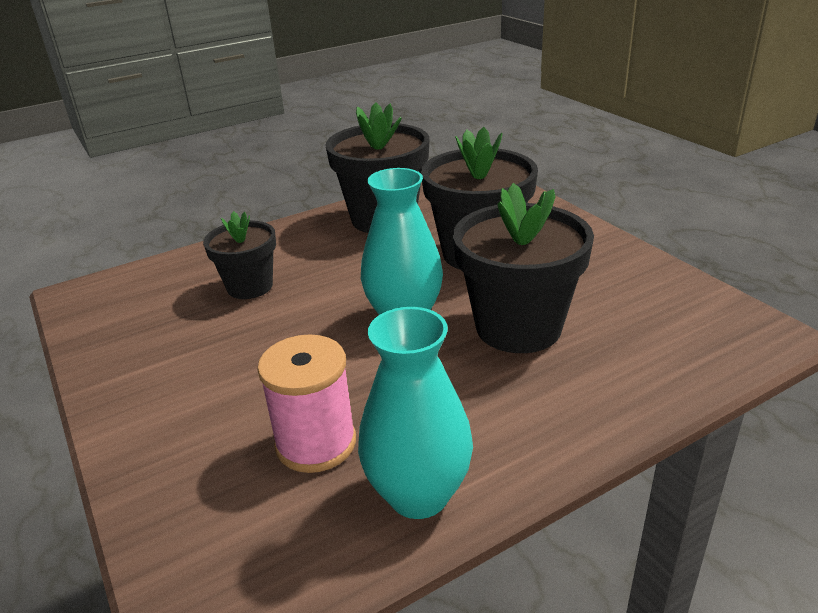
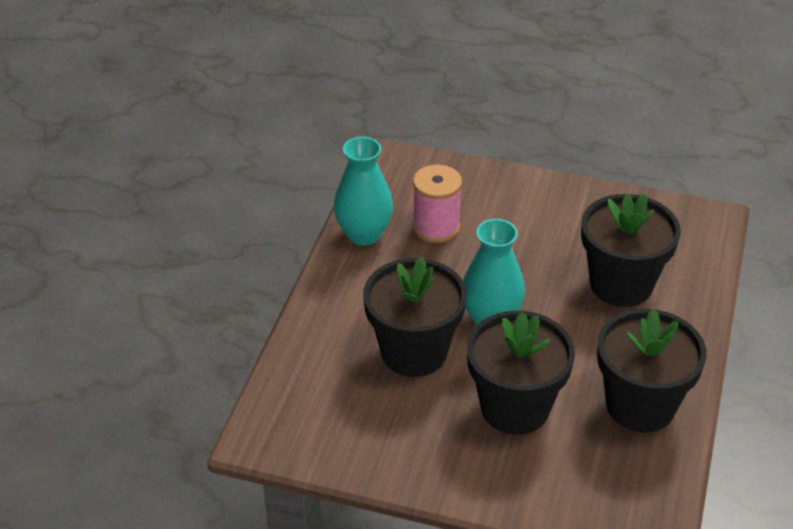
camera: 135 degrees right, 10 degrees up
black flower pot [203,211,276,299] -> black flower pot [581,194,681,307], size x1.66

